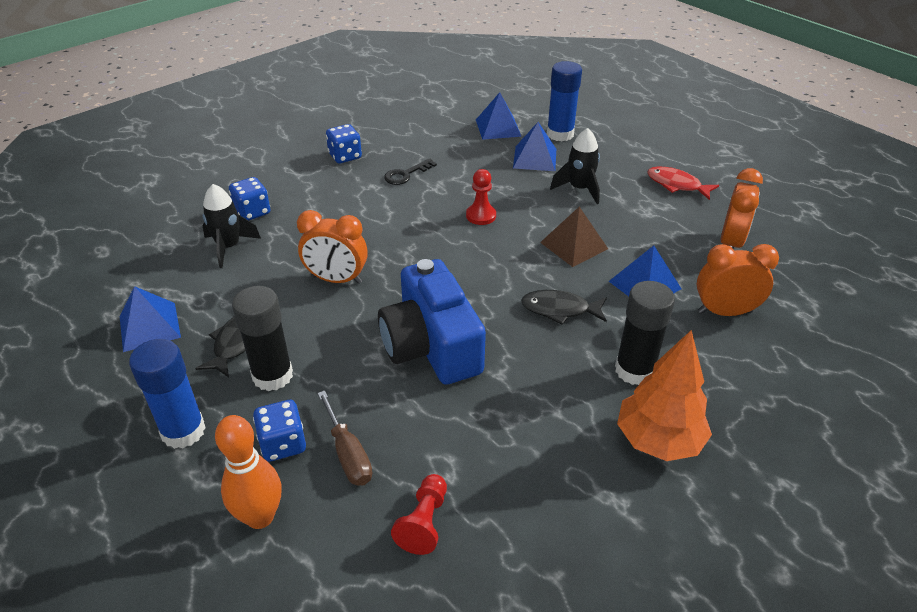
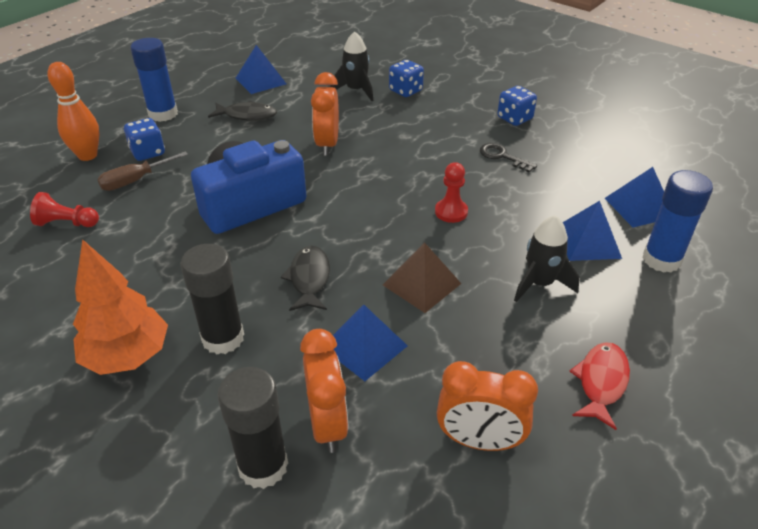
camera: 80 degrees right, 0 degrees up
black glue stick [232,286,293,391] -> black glue stick moved to [218,367,288,489]

